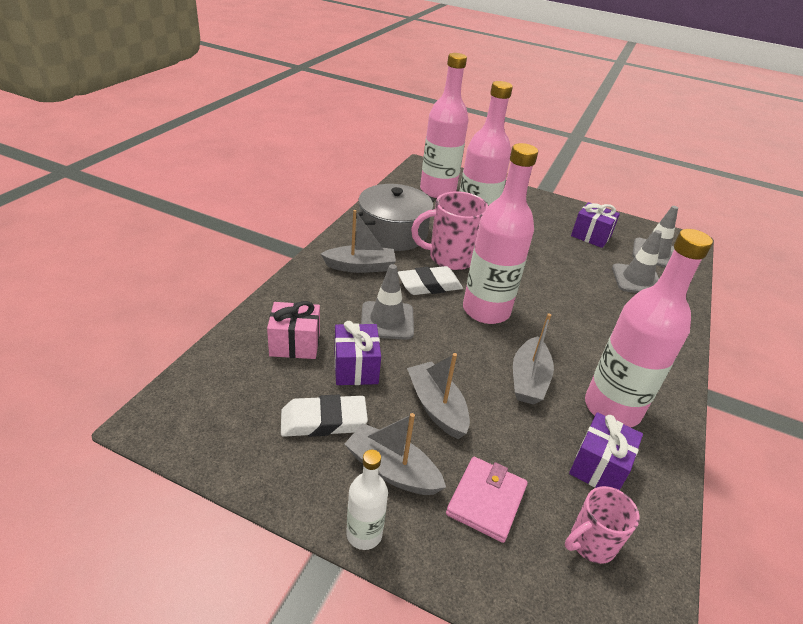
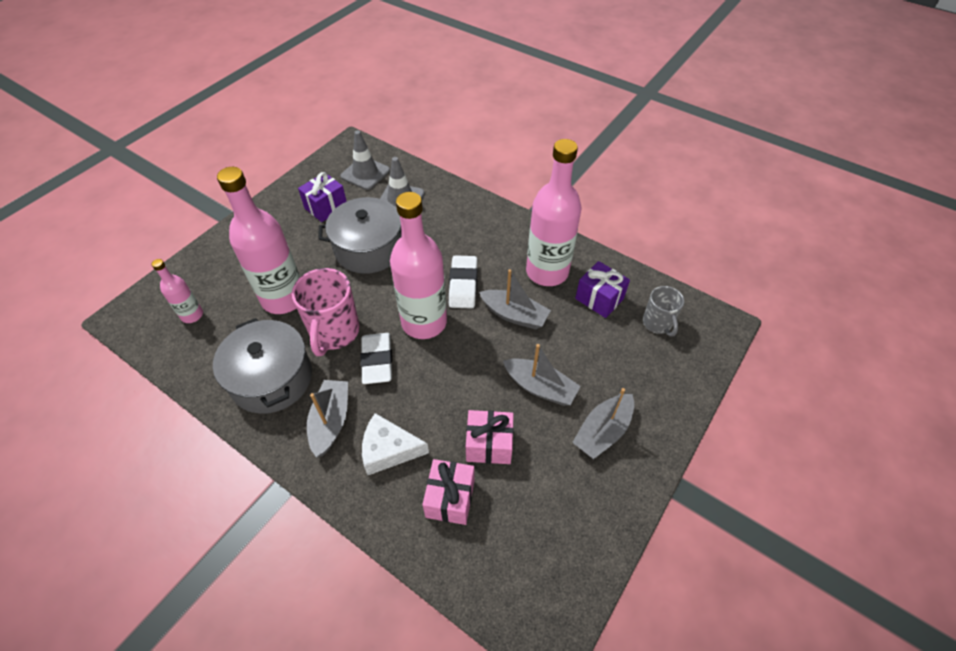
camera: 75 degrees left, 15 degrees up
white eraser [281,395,368,437] -> white eraser moved to [449,255,477,309]
purple gift [334,321,381,385] -> pink gift [466,410,514,464]
white bottle [346,450,388,550] -> none
grey traffic cone [361,264,414,340] -> none
grey boat [407,353,470,439] -> grey boat turned 135 degrees counterclockwise [503,344,581,406]
pink bottle [420,53,468,198] -> pink bottle [152,259,203,323], size x0.49
pink wallet [446,457,528,543] -> none
pink mug [565,486,640,564] -> grey mug [643,286,684,337]
none -> grey pot [318,197,402,274]
none -> white cheese [362,413,429,475]

